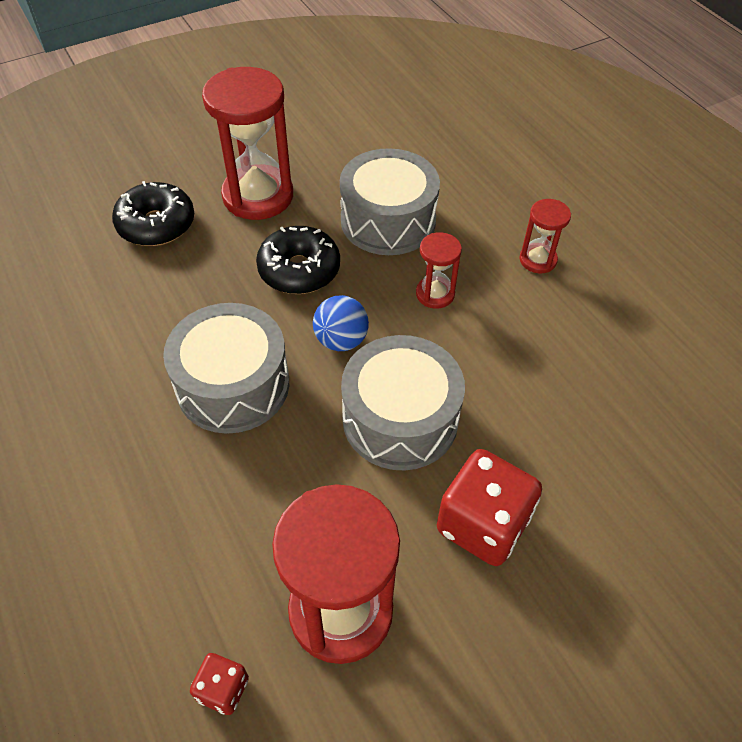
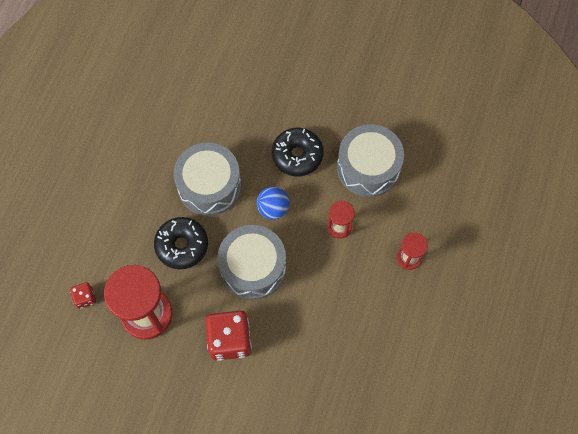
camera: 50 degrees right, 15 degrees up
black donut [112,181,194,246] -> black donut moved to [154,217,208,269]
red hourglass [202,67,293,220] -> none

